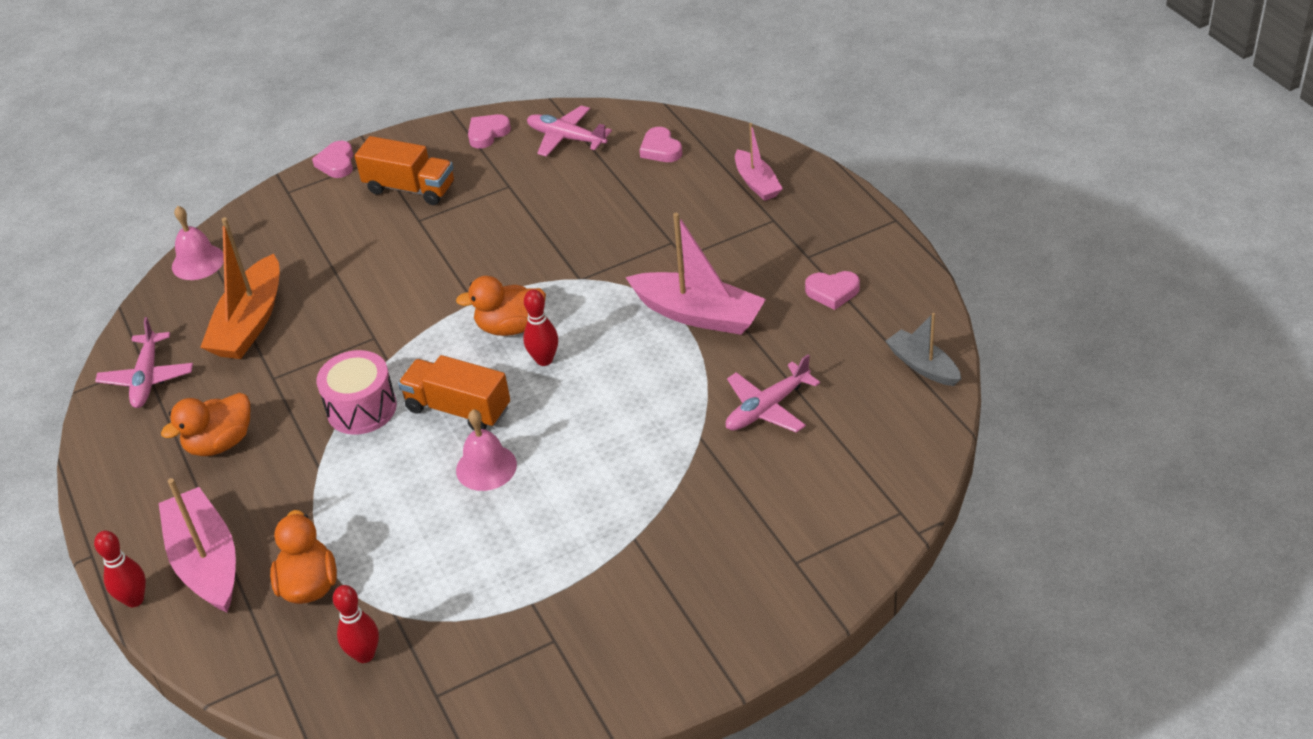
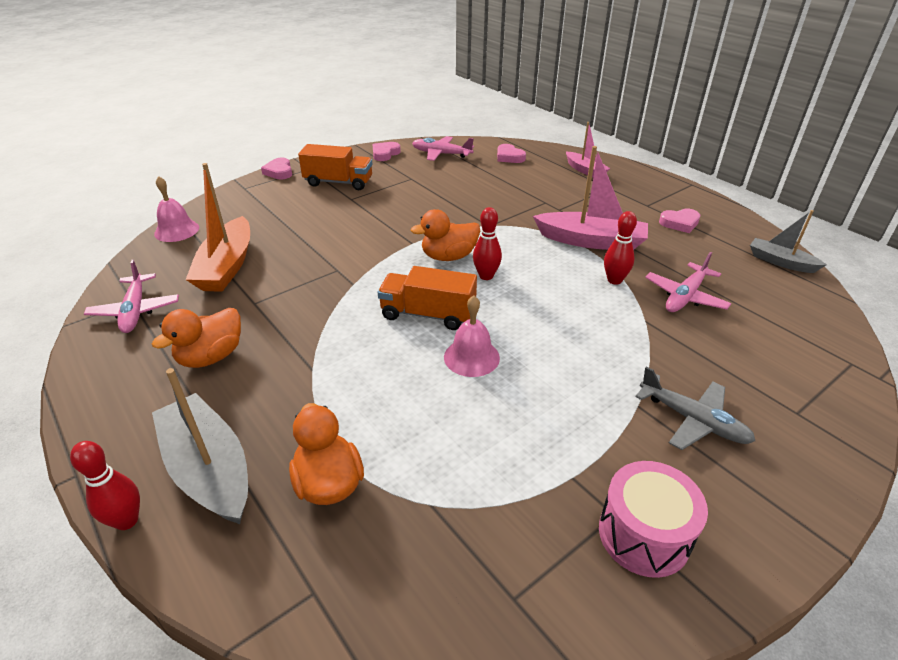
camera: 15 degrees left, 5 degrees down
pink boat [159,478,236,613] -> grey boat [152,368,248,524]
pink drum [316,350,397,435] -> pink drum moved to [599,461,708,578]
red bowling pin [333,585,379,663] -> red bowling pin moved to [604,211,637,285]
none -> grey plane [635,366,755,450]

